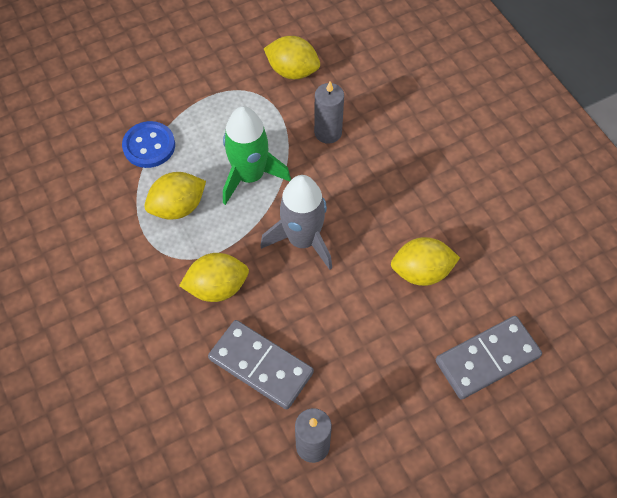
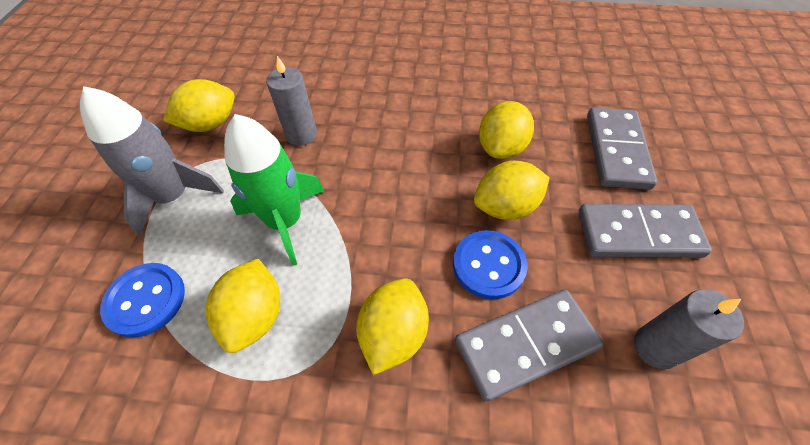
camera: 55 degrees left, 5 degrees down
grey rocket [260,175,332,270] -> grey rocket moved to [80,86,224,236]
none -> blue button [453,230,528,300]
none -> yellow lemon [474,161,549,220]
none -> grey domino [578,204,712,258]

